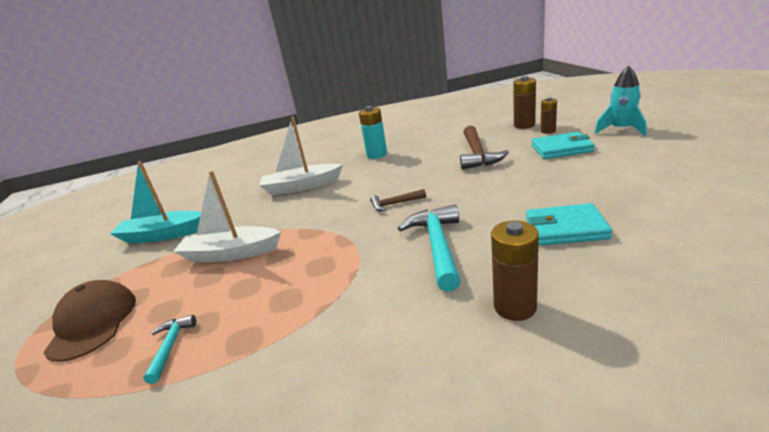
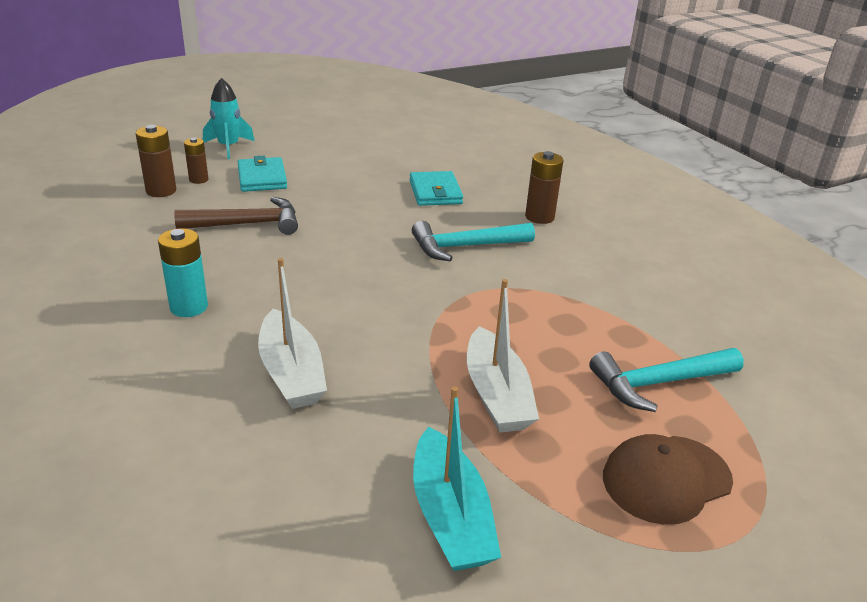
camera: 110 degrees left, 5 degrees up
turquoise hammer [143,315,196,384] -> turquoise hammer [589,348,744,412], size x1.86
brown hammer [370,189,426,211] -> none

